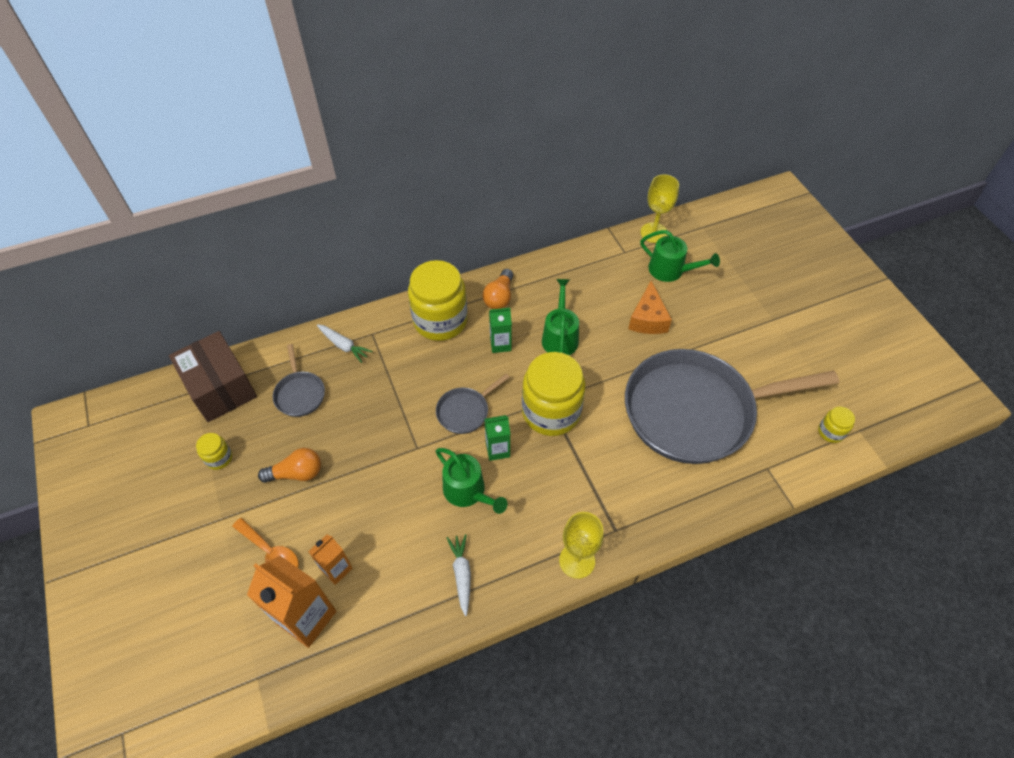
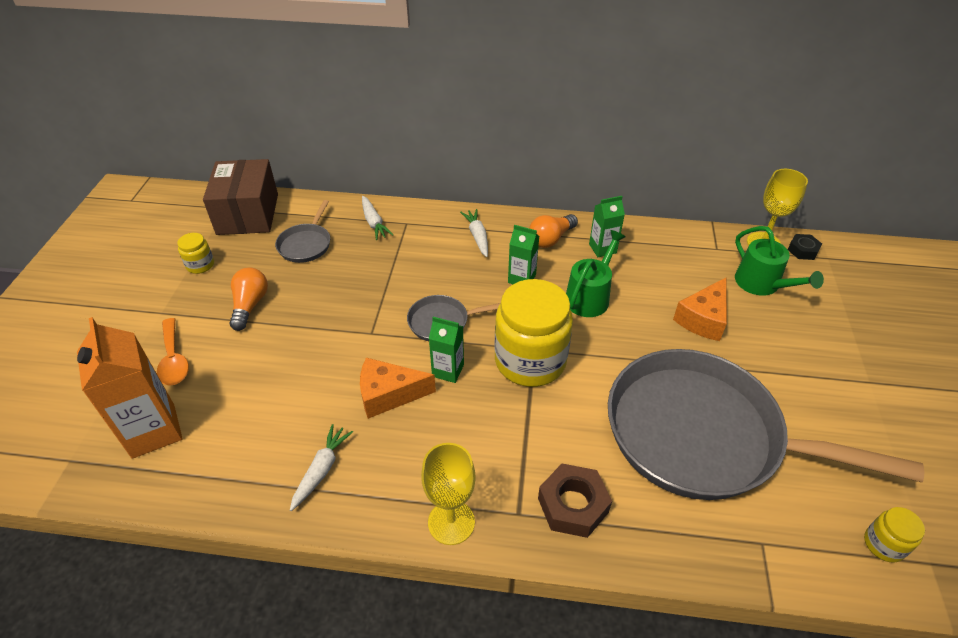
camera: 30 degrees right, 10 degrees down
orange light bulb [258,448,321,483] -> orange light bulb turned 105 degrees counterclockwise [229,267,268,331]
orange carton [308,534,353,585] -> none
yellow jar [408,260,467,341] -> white carrot [460,209,488,257]
green watering can [436,448,507,514] -> orange cheese [360,358,436,419]
none -> brown nut [538,464,612,538]
none -> green carton [589,196,625,257]
none -> black nut [788,234,822,260]

